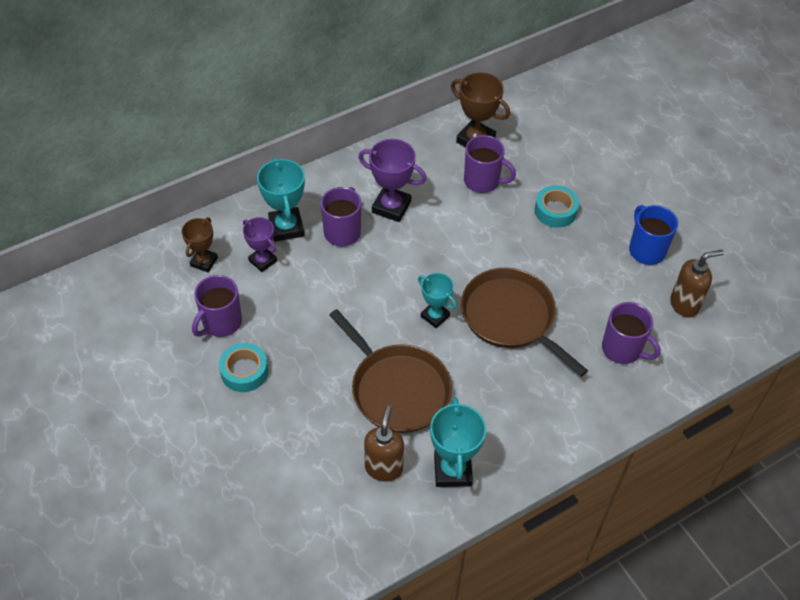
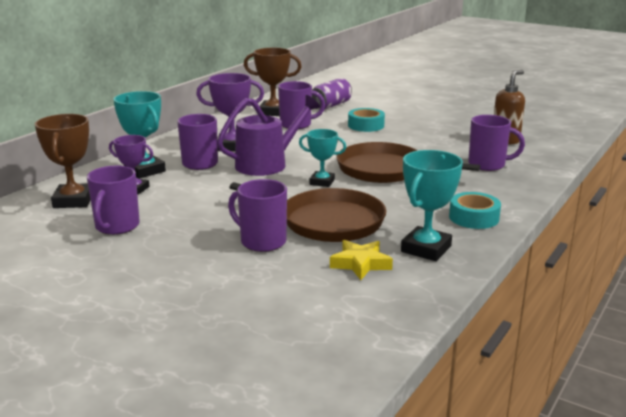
camera: 25 degrees left, 30 degrees down
brown trophy [181,217,218,272] -> brown trophy [35,114,90,208], size x1.54
turquoise tape [219,343,268,392] -> turquoise tape moved to [449,192,501,229]
brown soap dispenser [364,405,404,482] -> yellow star [330,240,393,280]
turquoise trophy [430,397,486,487] -> turquoise trophy turned 60 degrees clockwise [401,150,463,261]
blue mug [629,205,678,265] -> none
none -> purple watering can [217,95,320,176]
none -> purple mug [228,179,287,252]
none -> purple can [312,78,352,110]

